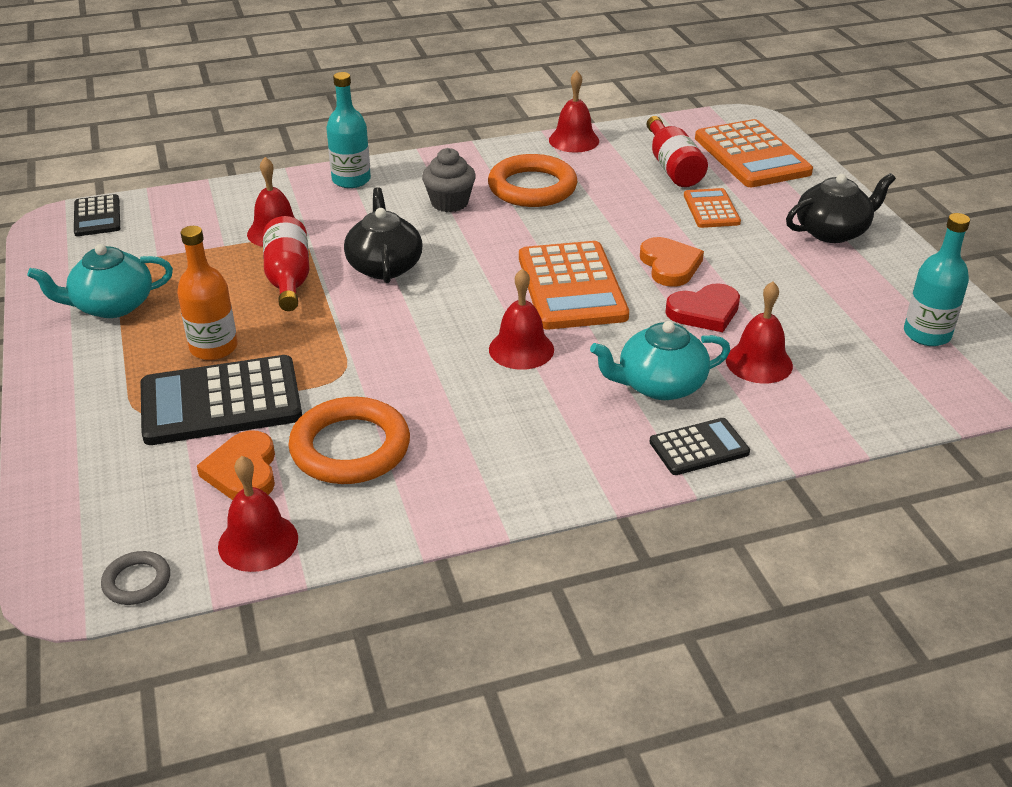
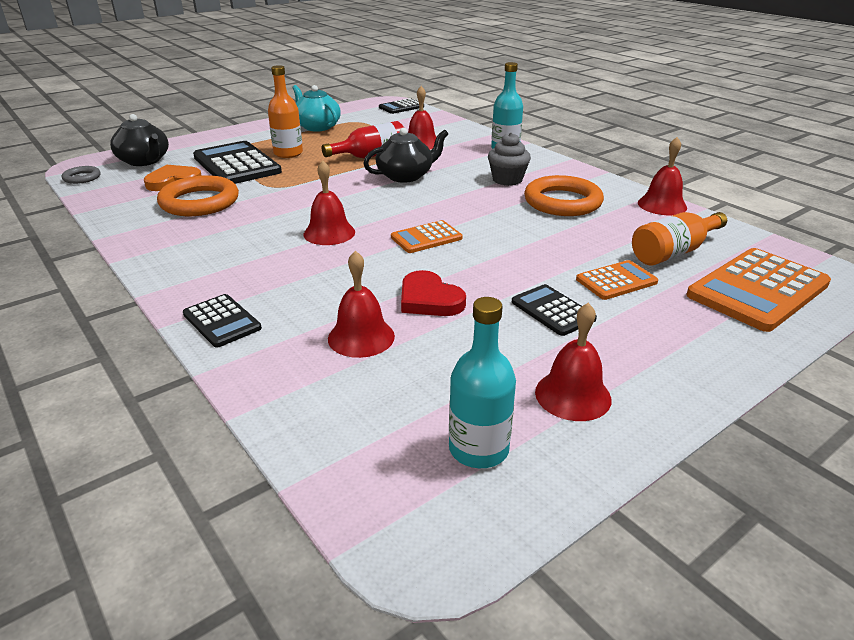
camera: 70 degrees right, 5 degrees down
red bell [218,456,298,572] -> red bell moved to [535,303,611,421]
orange calculator [519,241,629,329] -> orange calculator [391,220,463,253], size x0.54
turquoise teapot [590,321,730,400] -> none
orange heart [640,237,704,287] -> none
red bottle [647,116,708,187] -> orange bottle [632,212,727,265]
black teapot [786,173,896,243] -> black teapot moved to [110,114,169,166]
none -> black calculator [512,284,597,336]

